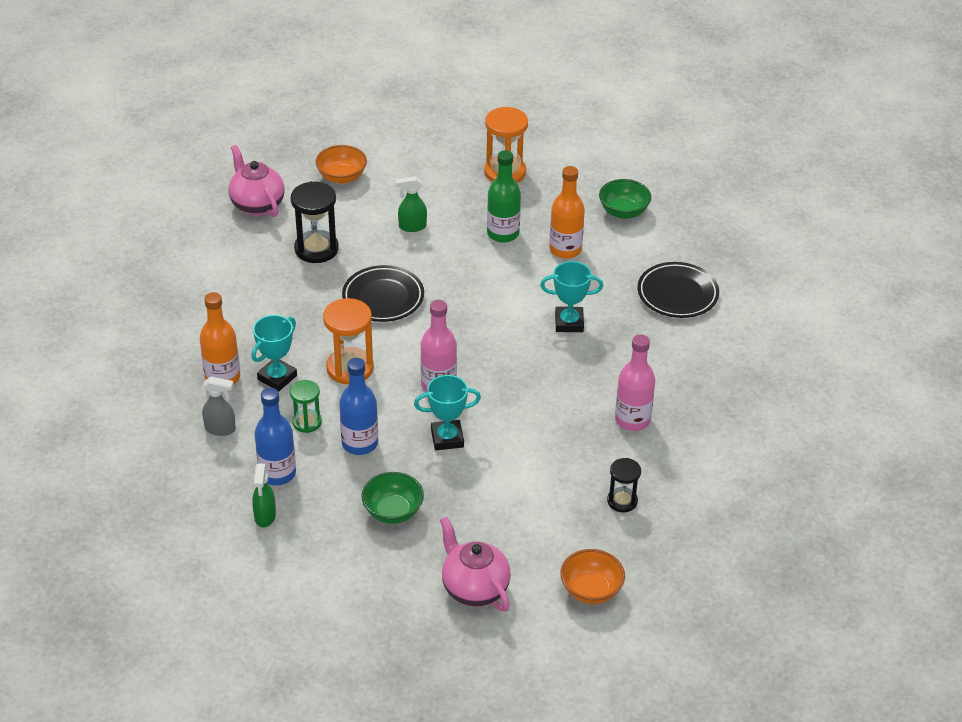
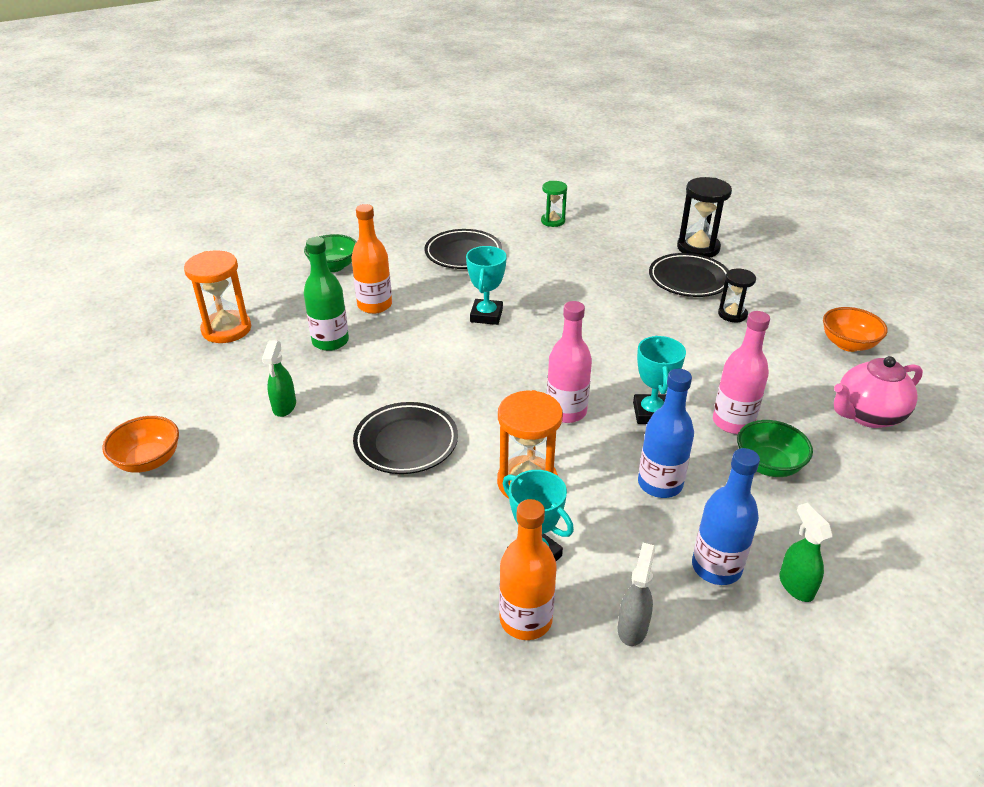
camera: 80 degrees left, 5 degrees down
pink teapot [229,145,285,217] -> none
green spray bottle [252,463,276,528] -> green spray bottle turned 120 degrees counterclockwise [779,503,833,602]
green hourglass [290,380,322,433] -> green hourglass moved to [541,181,567,227]
black hourglass [291,181,339,263] -> black hourglass moved to [677,177,732,258]
pink bottle [615,335,655,431] -> pink bottle moved to [713,311,770,434]
none -> black plate [649,253,729,297]

